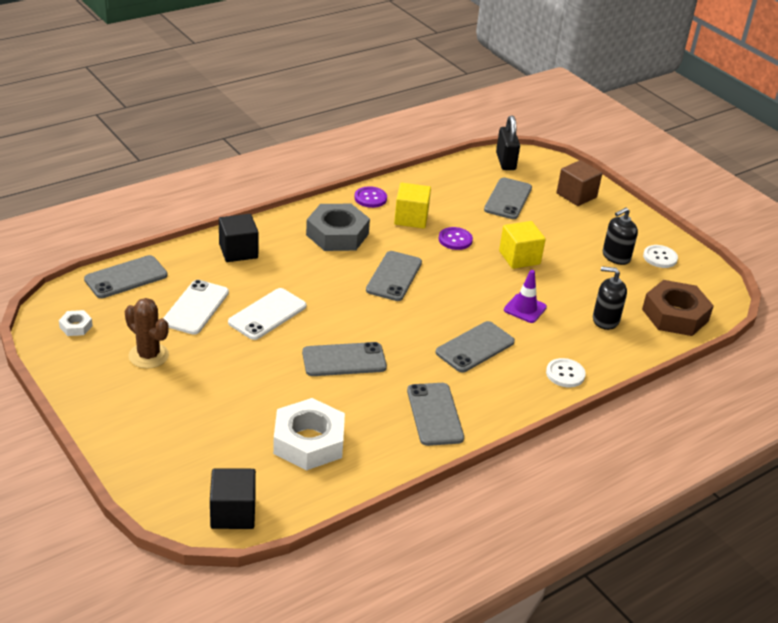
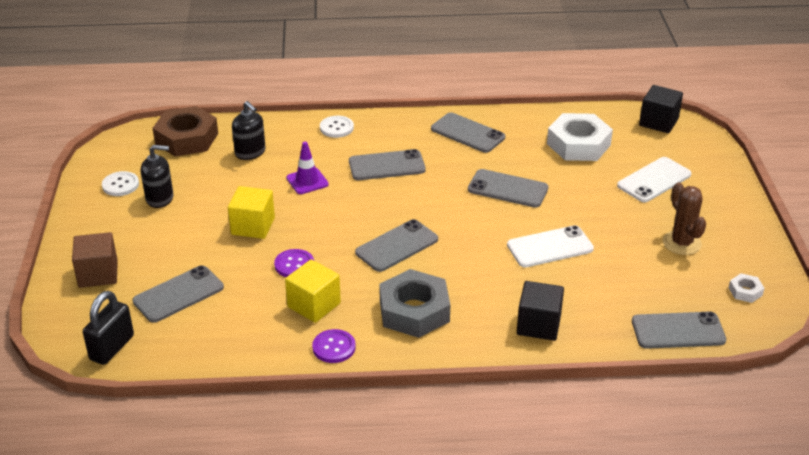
camera: 145 degrees left, 0 degrees up
white phone [163,280,229,335] -> white phone moved to [617,157,692,202]
grey phone [407,383,464,446] -> grey phone turned 75 degrees counterclockwise [431,112,505,153]

